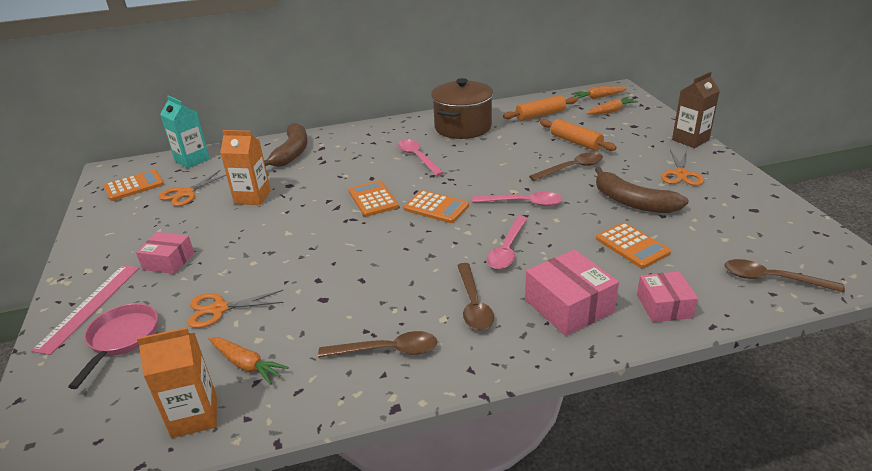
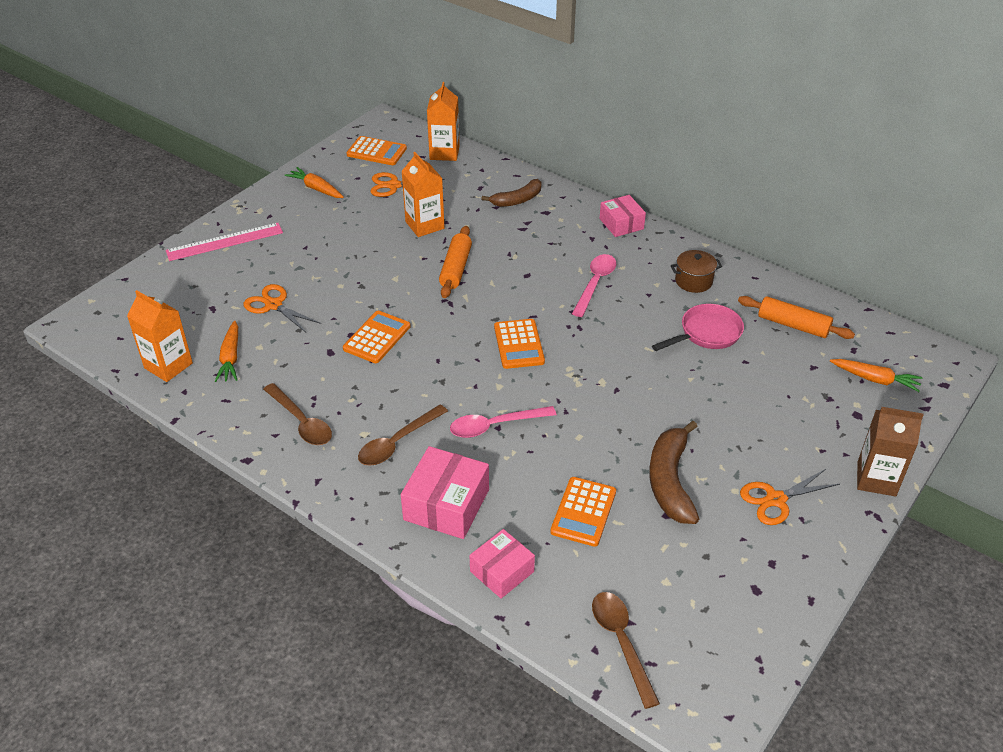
camera: 50 degrees right, 10 degrees up
pink pan [68,303,158,389] -> pink pan moved to [652,304,744,351]
pink box [136,232,194,274] -> pink box moved to [600,195,646,237]
turquoise carton [160,95,210,168] -> orange carton [427,82,460,161]
brown banana [264,123,307,167] -> brown banana [481,179,542,207], size x0.67
orange calculator [348,180,399,217] -> orange calculator moved to [343,311,411,363]
brown pot [431,78,494,139] -> brown pot [671,250,722,293], size x0.50
pink spoon [472,192,562,206] -> none
brown spoon [529,152,603,181] -> none
orange rolling pin [540,119,617,151] -> orange rolling pin moved to [439,226,472,298]
orange carrot [571,86,628,99] -> orange carrot moved to [285,167,344,198]

